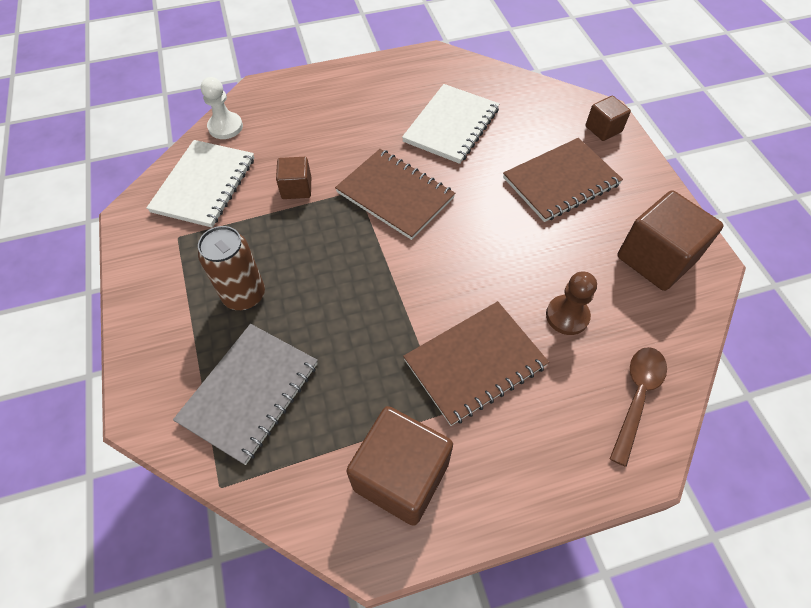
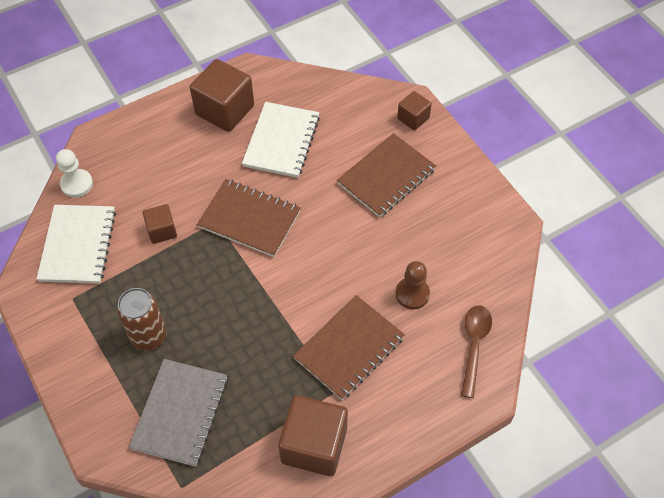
camera: 15 degrees left, 0 degrees up
brown cube [617,190,723,291] -> brown cube moved to [190,59,254,132]

